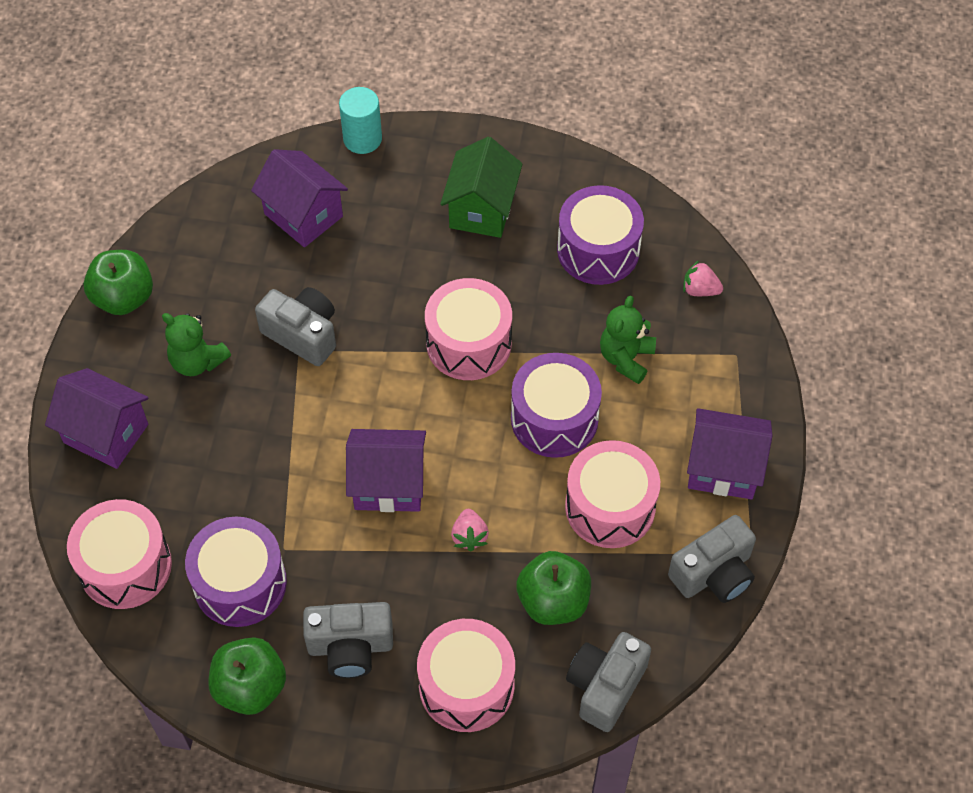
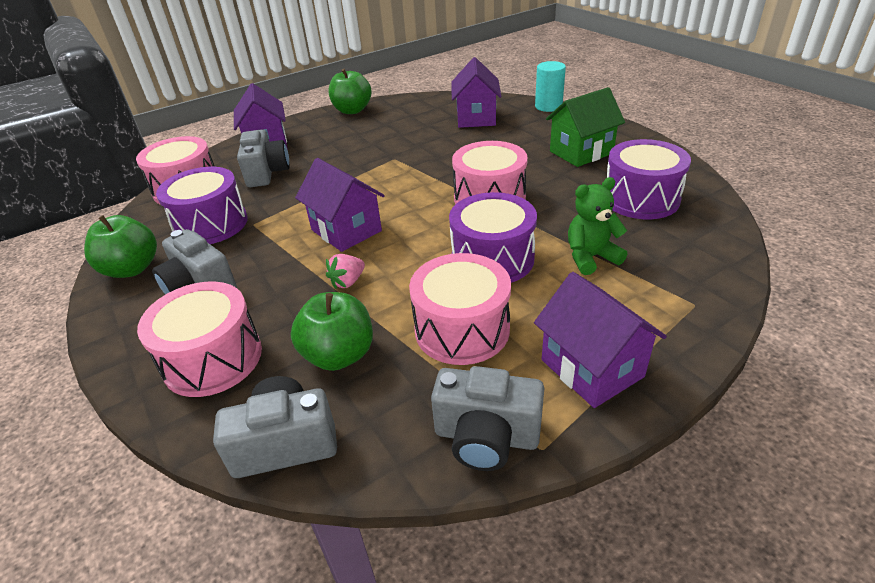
camera: 50 degrees right, 20 degrees down
green teddy bear [162,313,231,376] -> none
grey camera [255,287,336,366] -> grey camera moved to [237,129,290,187]
pink strawberry [683,260,723,296] -> none

